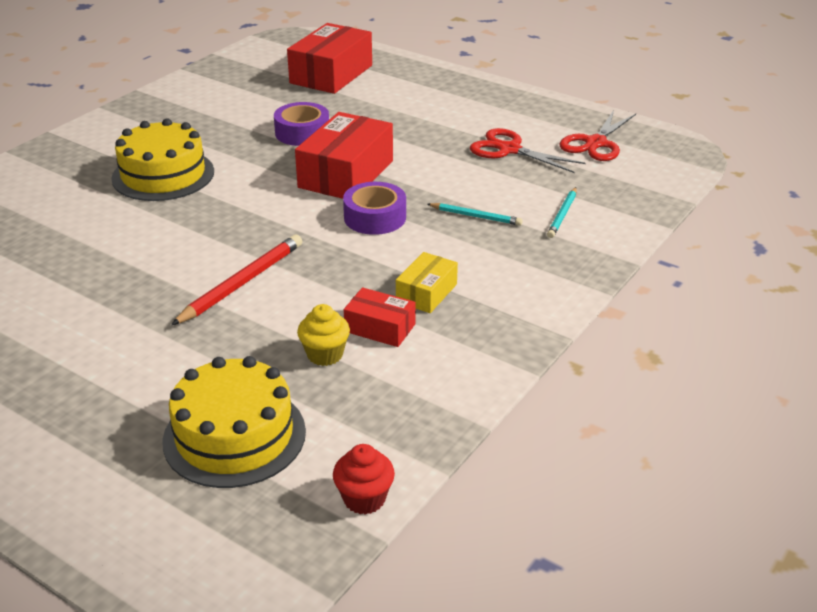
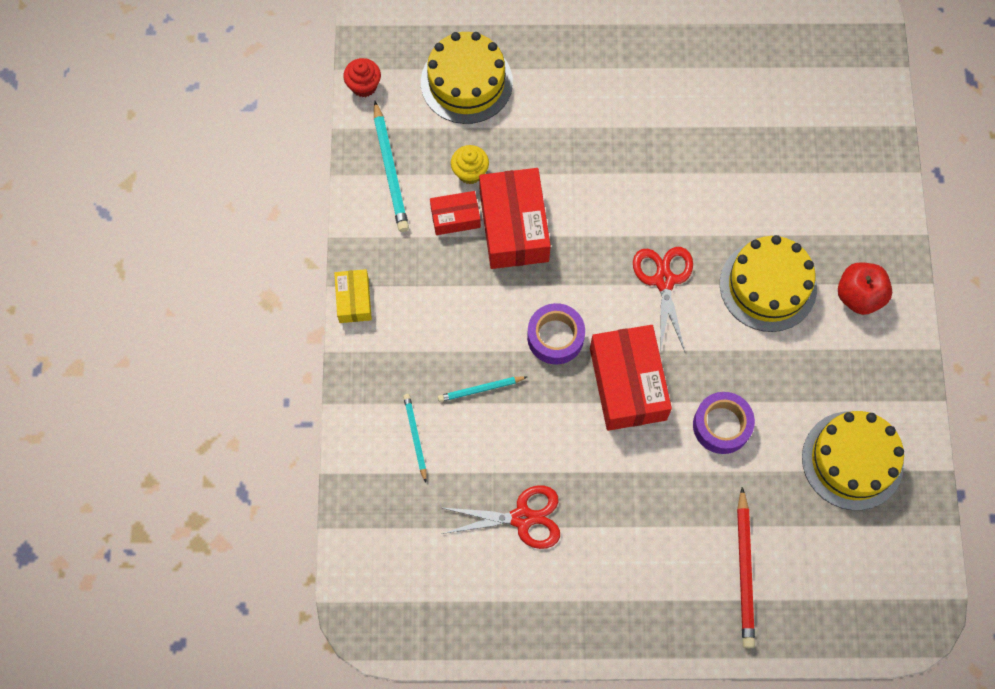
camera: 145 degrees right, 35 degrees up
red pencil [171,234,302,325] -> red pencil moved to [737,487,755,648]
red box [287,23,372,94] -> red box moved to [479,168,551,269]
yellow box [396,252,458,313] -> yellow box moved to [334,269,372,323]
red scissors [559,110,636,161] -> red scissors moved to [633,247,693,353]
none -> turquoise pencil [374,101,409,232]
none -> yellow cake [802,411,904,510]
none -> red apple [838,263,892,315]

